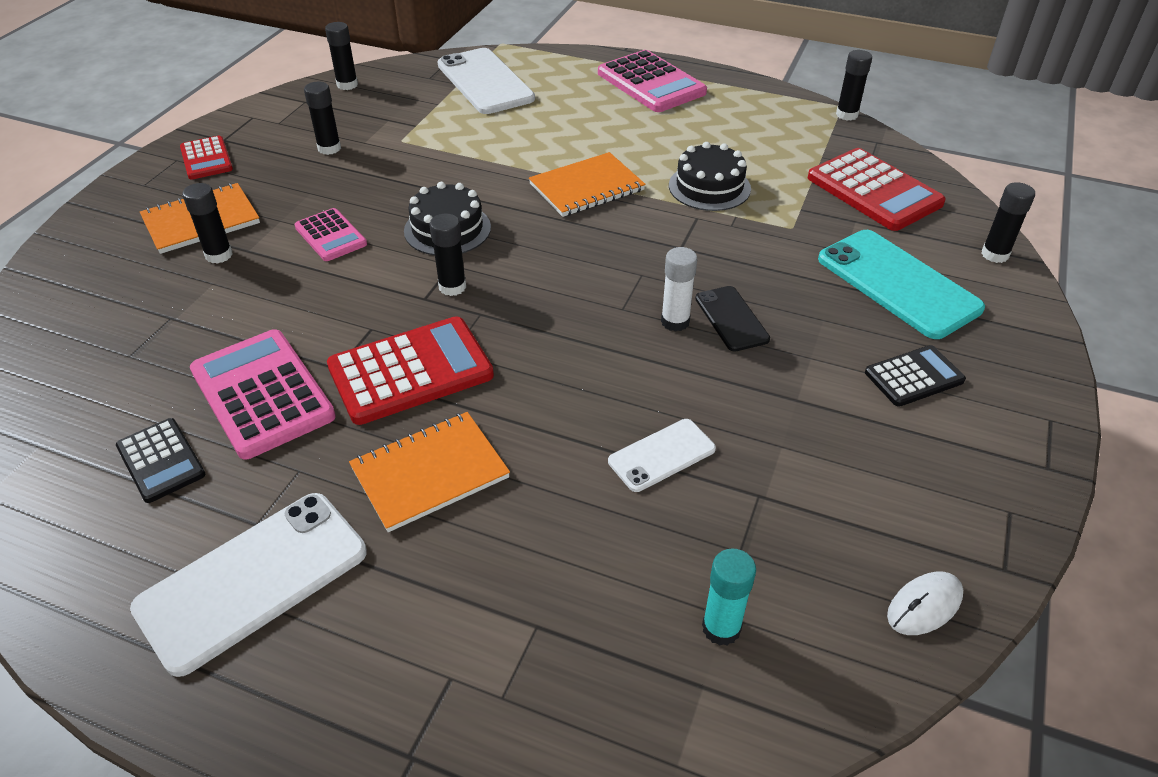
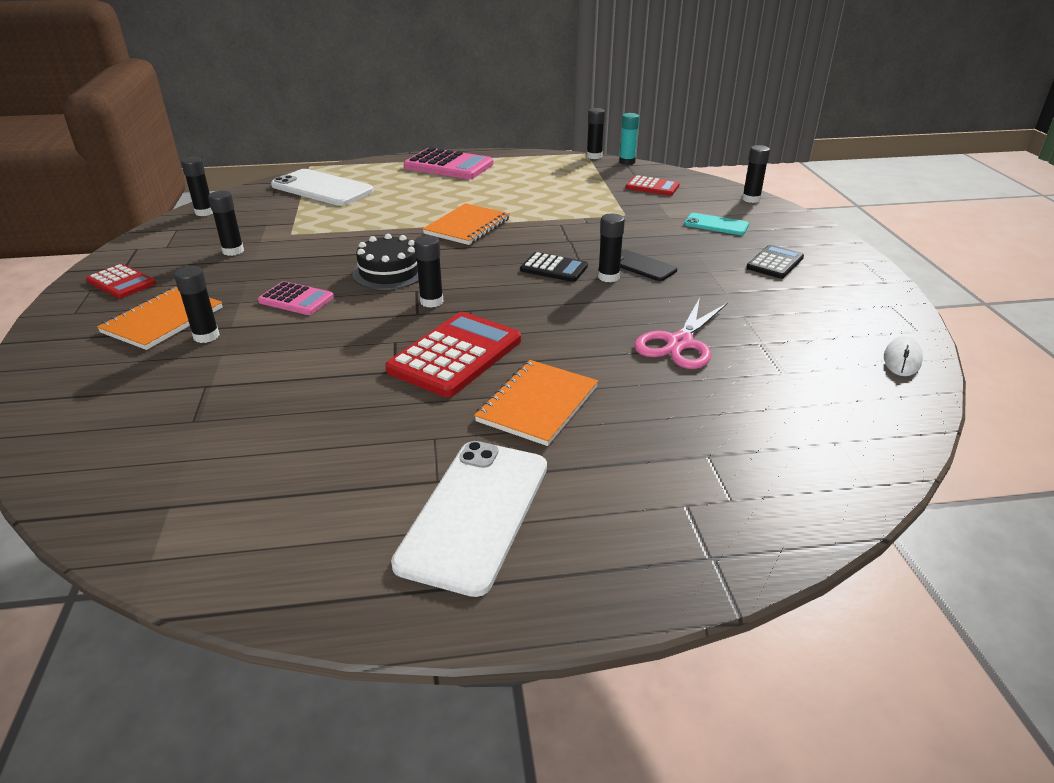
camera: 30 degrees left, 10 degrees down
black calculator [116,418,205,503] -> black calculator moved to [520,252,588,282]
pink calculator [190,329,336,459] -> none
white phone [608,419,716,492] -> pink scissors [634,298,727,369]
white glue stick [661,247,697,332] -> black glue stick [598,213,625,282]
black cake [669,142,751,211] -> none
turquoise glue stick [702,549,756,646] -> turquoise glue stick moved to [619,113,639,165]
red calculator [808,148,946,231] -> red calculator [626,175,680,196], size x0.58
turquoise phone [818,230,985,339] -> turquoise phone [684,213,749,235], size x0.54

